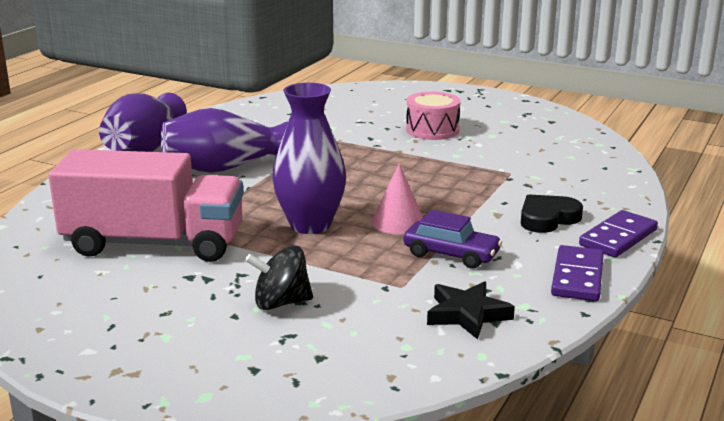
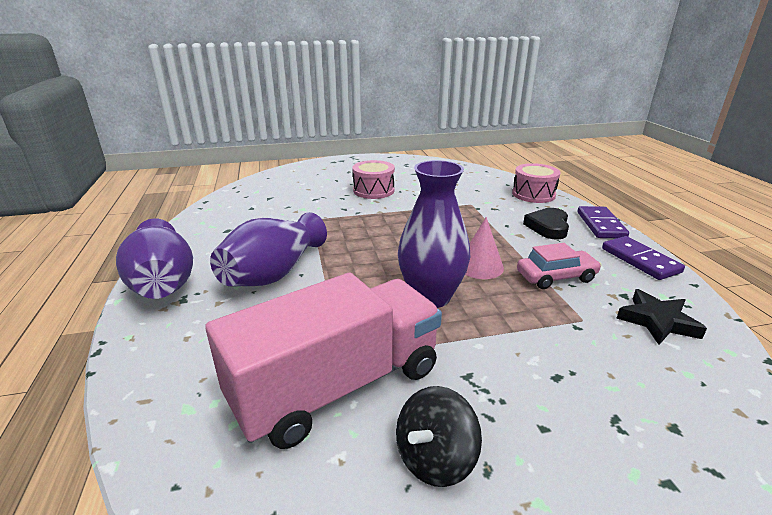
camera: 40 degrees left, 5 degrees up
black spinning top [245,246,313,310] -> black spinning top moved to [396,386,482,487]
purple car [404,210,502,269] -> pink car [517,243,602,289]
none -> pink drum [512,163,560,203]

